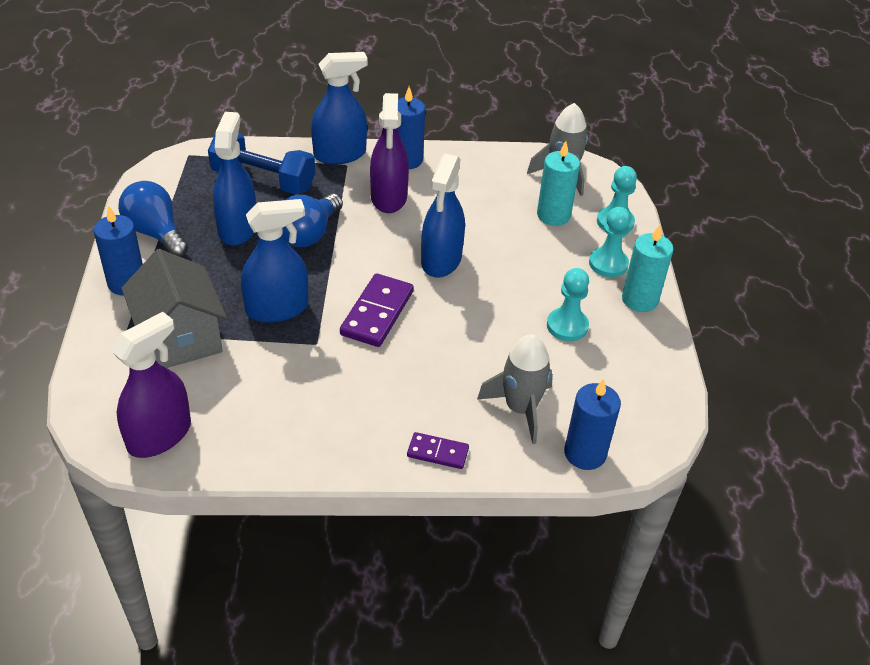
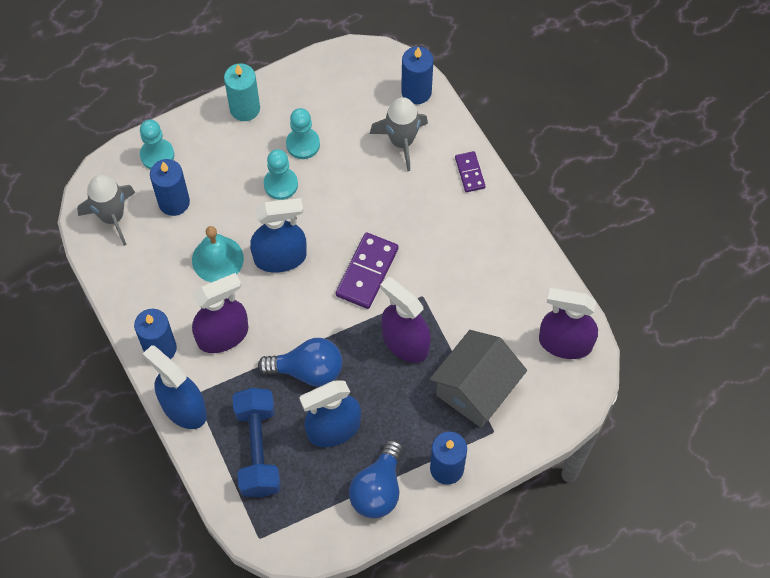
camera: 115 degrees left, 20 degrees up
blue spray bottle [241,199,308,323] -> purple spray bottle [380,276,431,363]
purple domino [340,273,414,347] -> purple domino turned 60 degrees counterclockwise [336,232,398,309]
turquoise candle [537,141,580,226] -> blue candle [150,159,190,216]
turquoise pawn [589,207,631,277] -> turquoise pawn moved to [264,149,298,200]
none -> turquoise bell [192,226,244,282]

